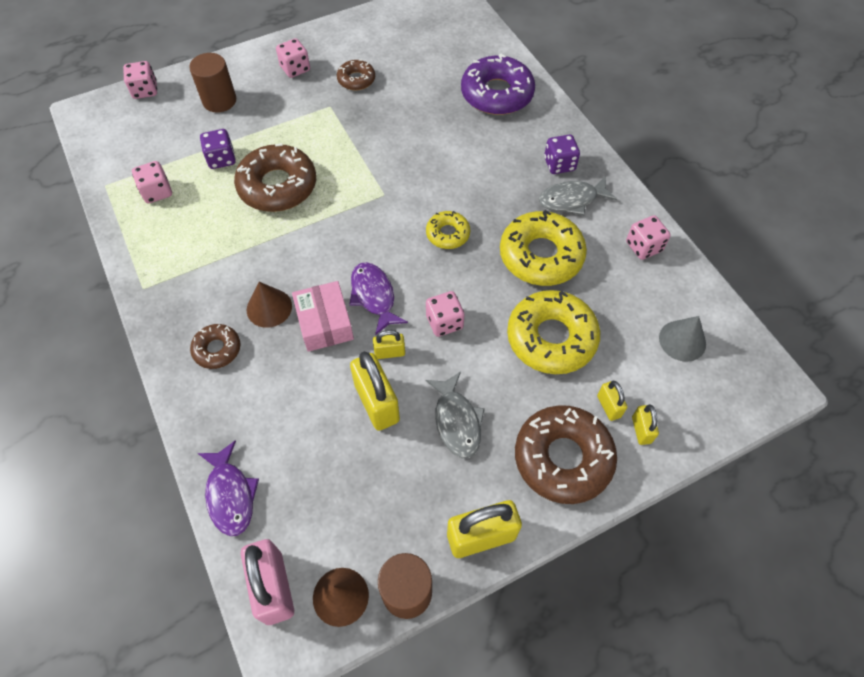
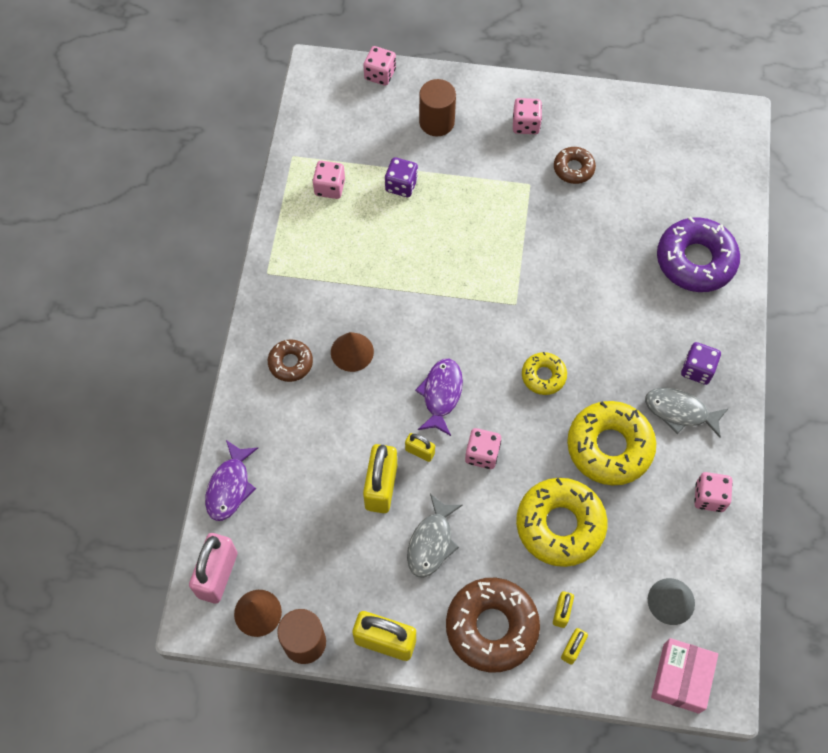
camera: 35 degrees right, 5 degrees up
brown donut [234,143,316,212] -> none
pink box [292,281,354,352] -> pink box moved to [651,638,718,714]

